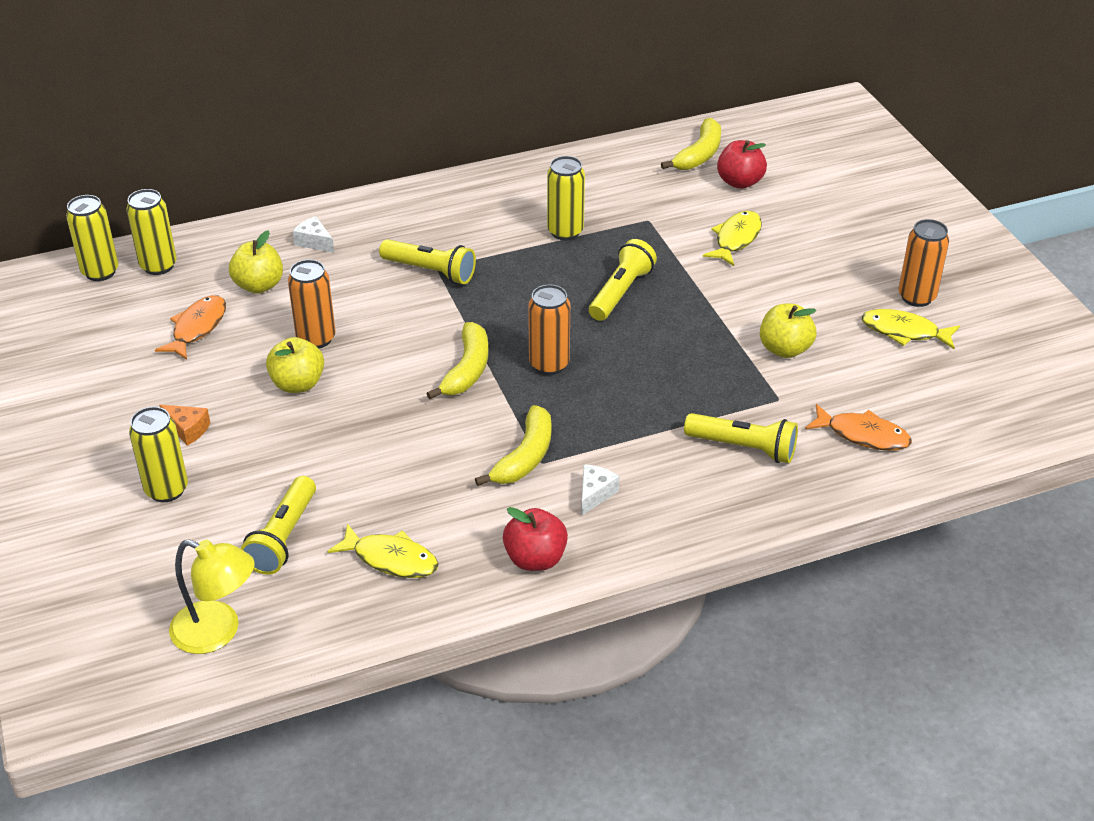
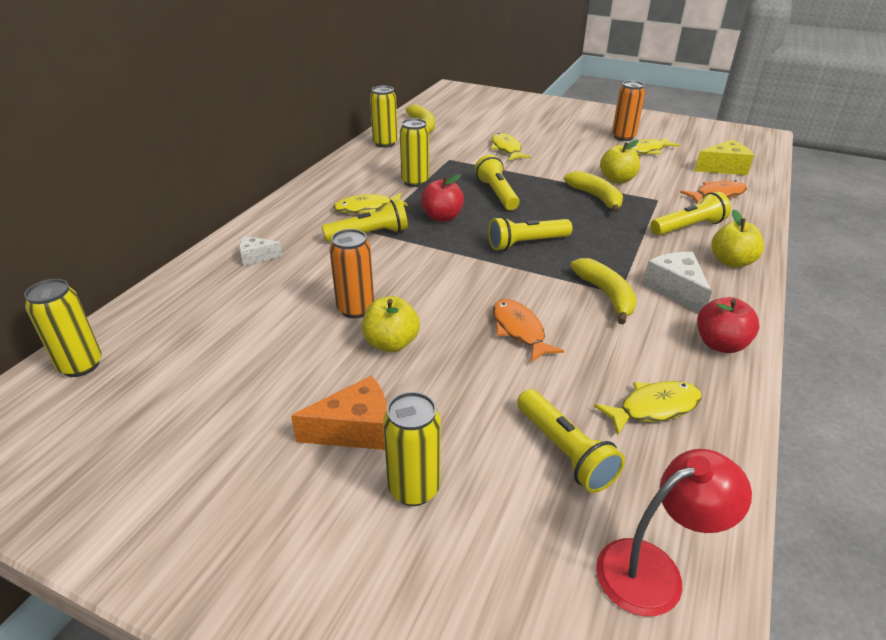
camera: 45 degrees left, 5 degrees down
yellow can [126,189,177,275] -> yellow can moved to [370,86,398,148]
orange fish [155,295,226,360] -> orange fish moved to [493,299,564,362]
orange cheese [160,405,210,446] -> orange cheese [291,376,387,450], size x1.64
yellow lamp [169,539,255,654] -> red lamp [596,449,752,616]
yellow apple [229,230,283,294] -> yellow apple moved to [712,209,764,268]
yellow banana [426,322,489,399] -> yellow banana moved to [564,171,623,213]
orange can [528,284,570,375] -> yellow flashlight [488,216,572,251]
white cheese [581,464,619,516] -> white cheese [643,252,712,313], size x1.64
red apple [717,140,767,189] -> red apple moved to [421,174,464,222]
none -> yellow fish [333,193,408,213]
none -> yellow cheese [695,140,754,175]

